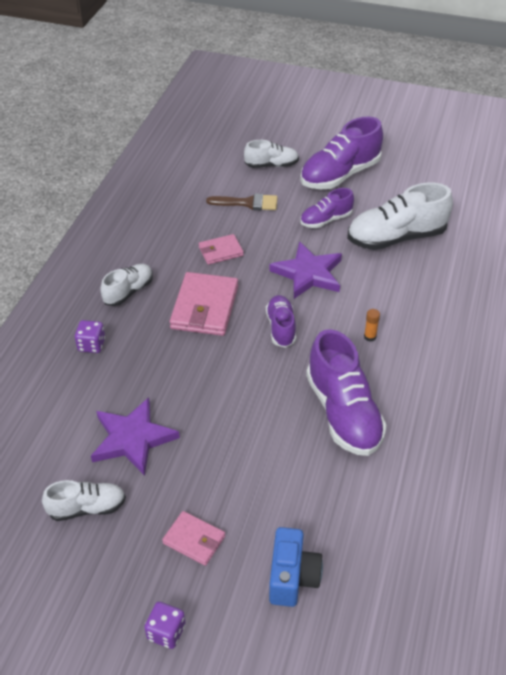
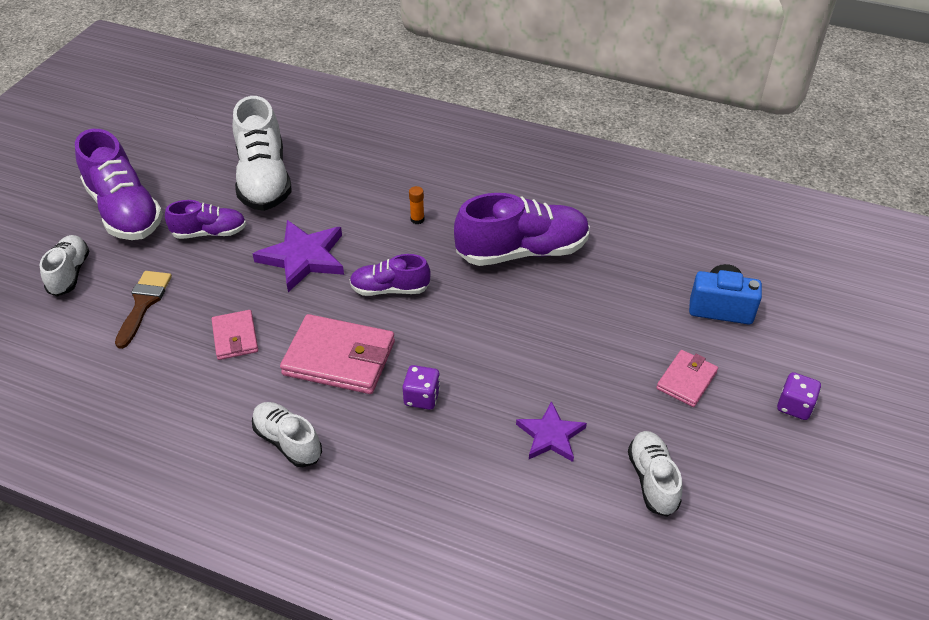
camera: 85 degrees left, 0 degrees up
purple dice [75,320,105,353] -> purple dice moved to [403,365,440,410]
purple star [91,397,180,476] -> purple star [516,401,587,462], size x0.64
purple shoe [300,188,354,228] -> purple shoe turned 75 degrees counterclockwise [165,200,246,239]

